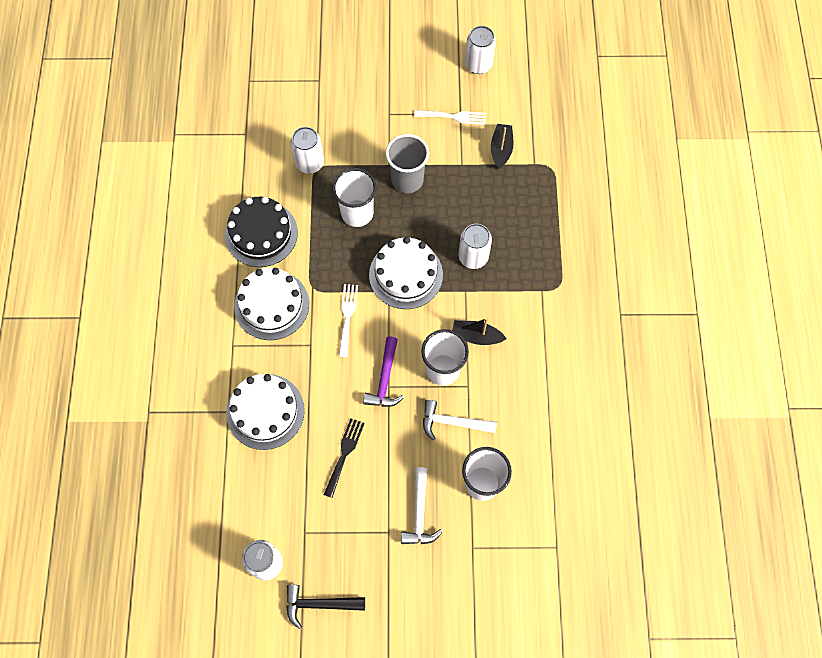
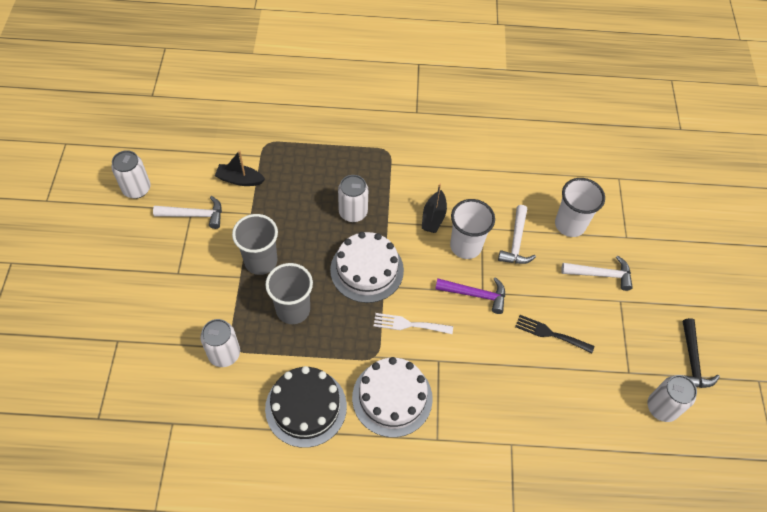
camera: 90 degrees left, 10 degrees down
white cake [226,374,305,450] -> none
white cup [332,168,377,227] -> grey cup [265,263,313,324]
white fork [414,110,486,125] -> white hammer [153,196,222,229]

